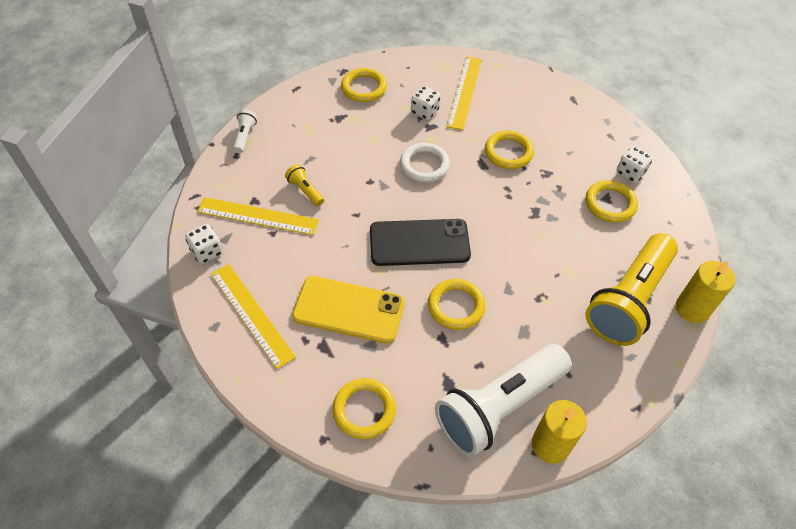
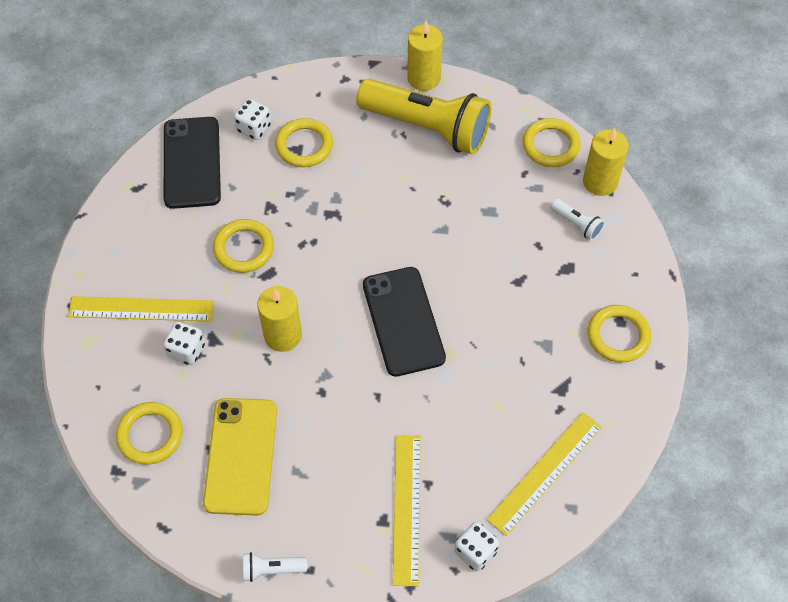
camera: 100 degrees left, 5 degrees up
yellow flashlight [285,164,324,206] -> none
yellow phone [292,276,405,343] -> yellow phone moved to [203,398,277,516]
white ring [400,143,450,183] -> yellow candle [257,286,302,352]
yellow ring [428,279,486,330] -> yellow ring moved to [523,118,581,167]
white flashlight [435,344,572,457] -> white flashlight [551,199,605,241], size x0.40
none -> black phone [164,117,221,209]

